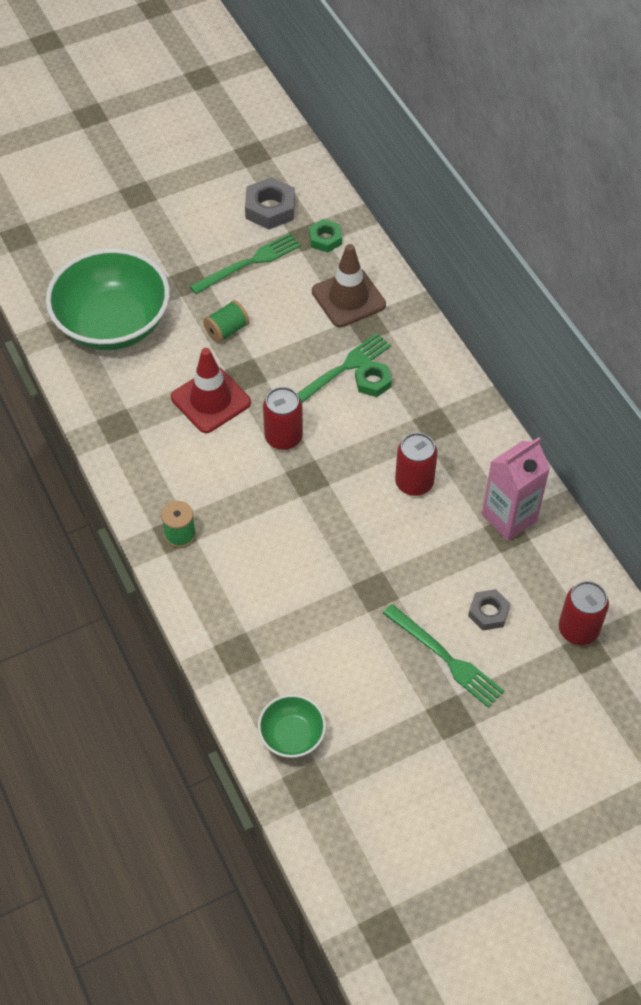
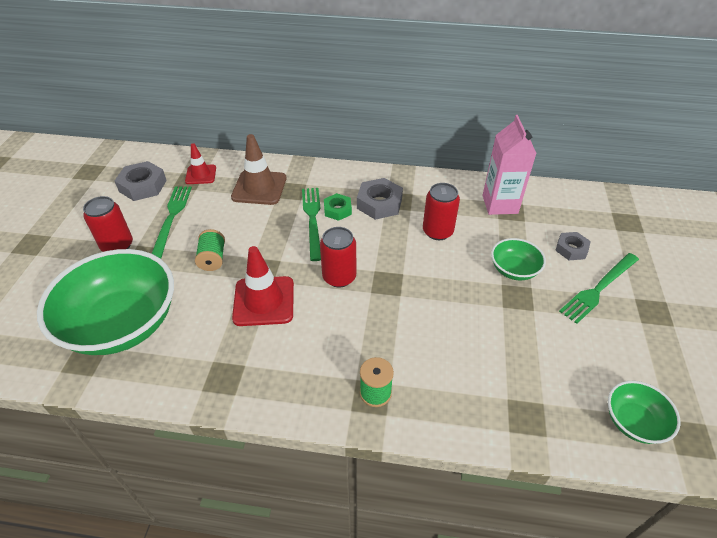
camera: 55 degrees left, 10 degrees down
green nut [309,219,342,253] -> red traffic cone [185,143,216,184]
green fork [383,604,504,708] -> green fork turned 150 degrees clockwise [559,253,639,324]
red can [559,581,609,645] -> red can moved to [83,196,133,252]
none -> grey nut [357,178,403,220]
none -> green bowl [491,238,546,281]

